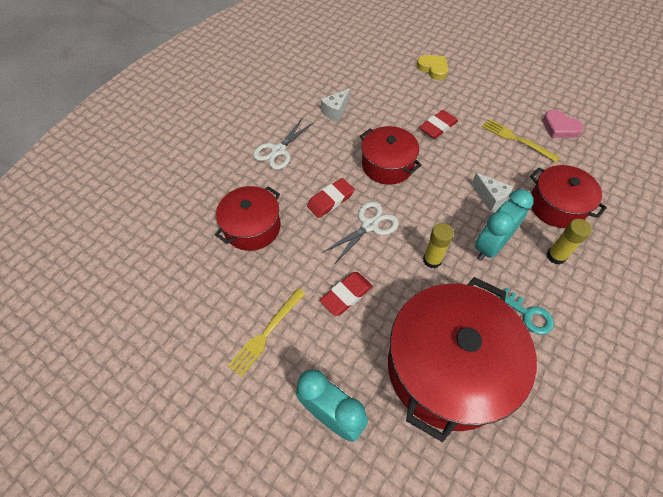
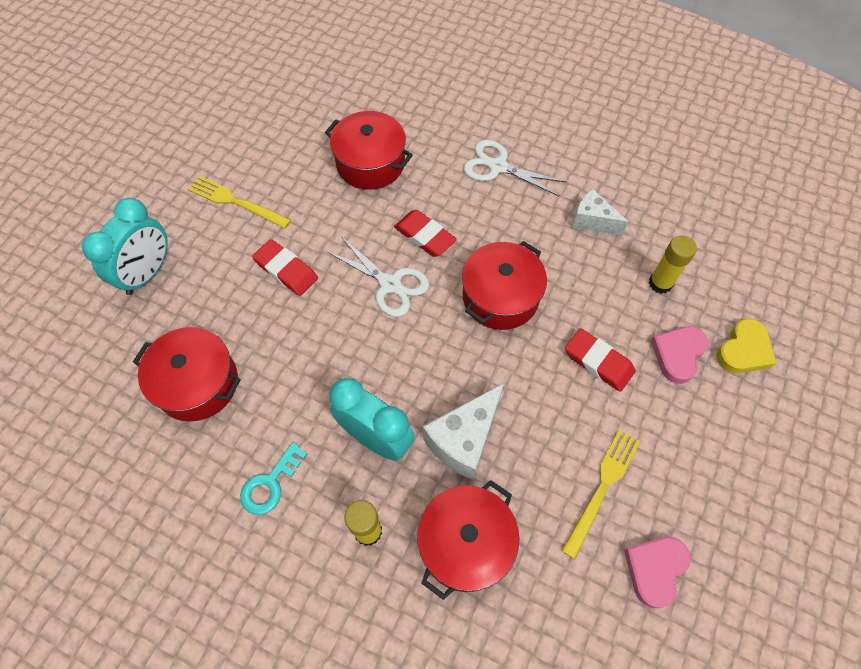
camera: 80 degrees right, 5 degrees up
red pot [388,277,537,442] -> red pot [133,327,241,421], size x0.57
yellow glue stick [423,223,454,269] -> yellow glue stick moved to [649,235,697,294]
white cheese [472,173,513,212] -> white cheese [423,383,504,480], size x1.55
none -> pink heart [651,326,709,384]

